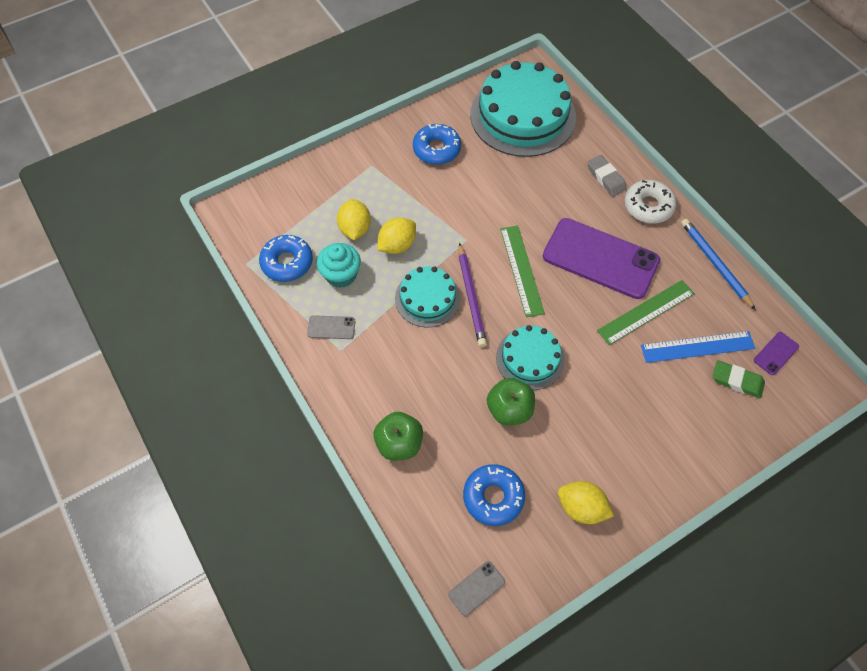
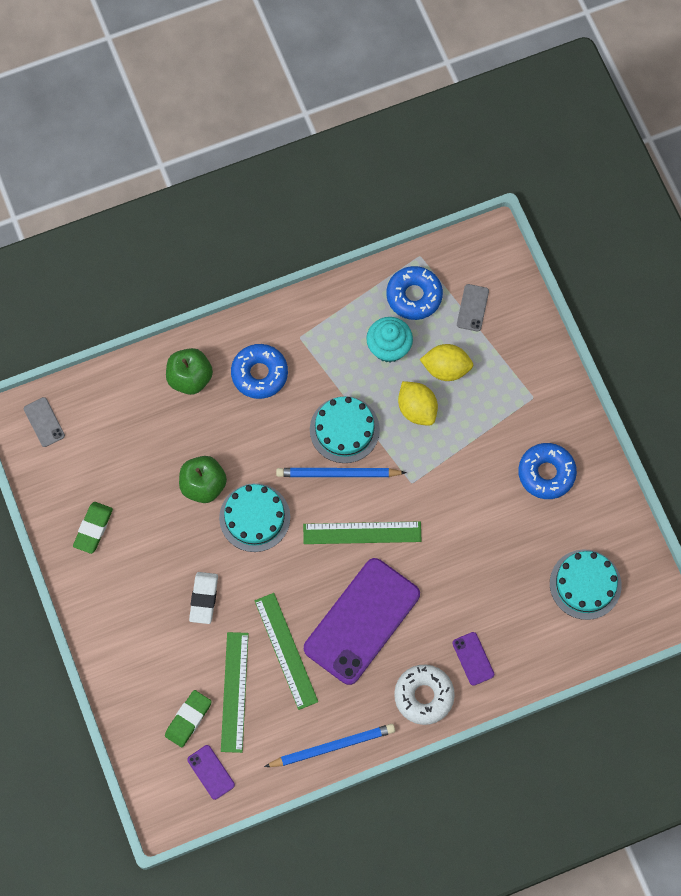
camera: 100 degrees right, 10 degrees up
grey phone [307,315,355,339] -> grey phone moved to [457,284,489,331]
purple pencil [459,243,487,347] -> blue pencil [276,468,407,477]
blue donut [463,464,525,526] -> blue donut moved to [231,344,288,399]
turquoise cake [470,61,576,157] -> turquoise cake [550,550,622,620], size x0.54
yellow lemon [558,481,614,524] -> green eraser [73,502,113,554]
grey eraser [588,155,627,196] -> purple phone [452,632,494,686]
blue ruler [641,331,755,363] -> green ruler [221,632,249,753]
none -> white eraser [189,572,218,624]

